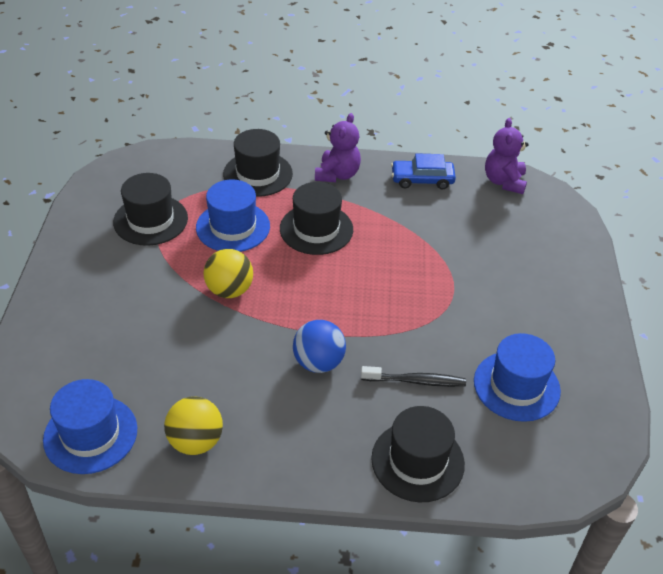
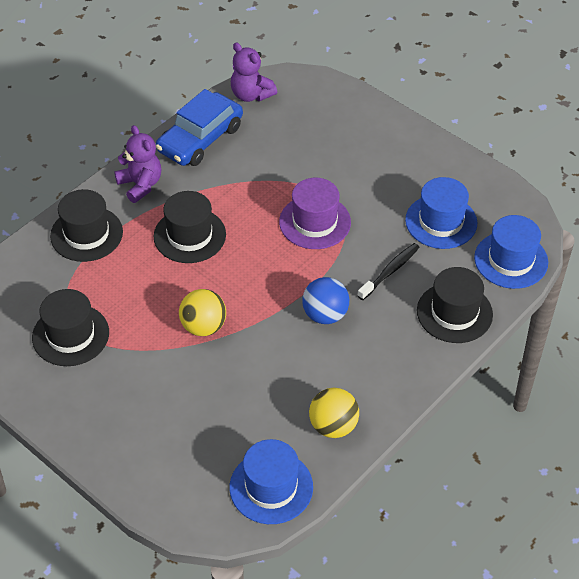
camera: 50 degrees left, 5 degrees up
blue hat [196,179,270,252] -> blue hat moved to [474,215,548,289]
blue car [391,153,456,189] -> blue car [156,89,243,166], size x1.54
none -> purple hat [279,178,351,249]

